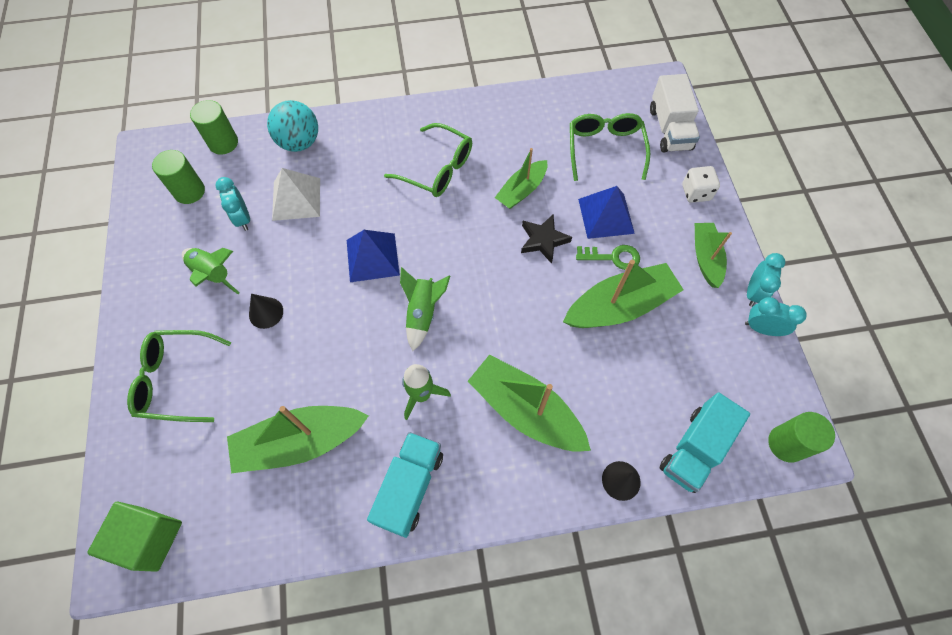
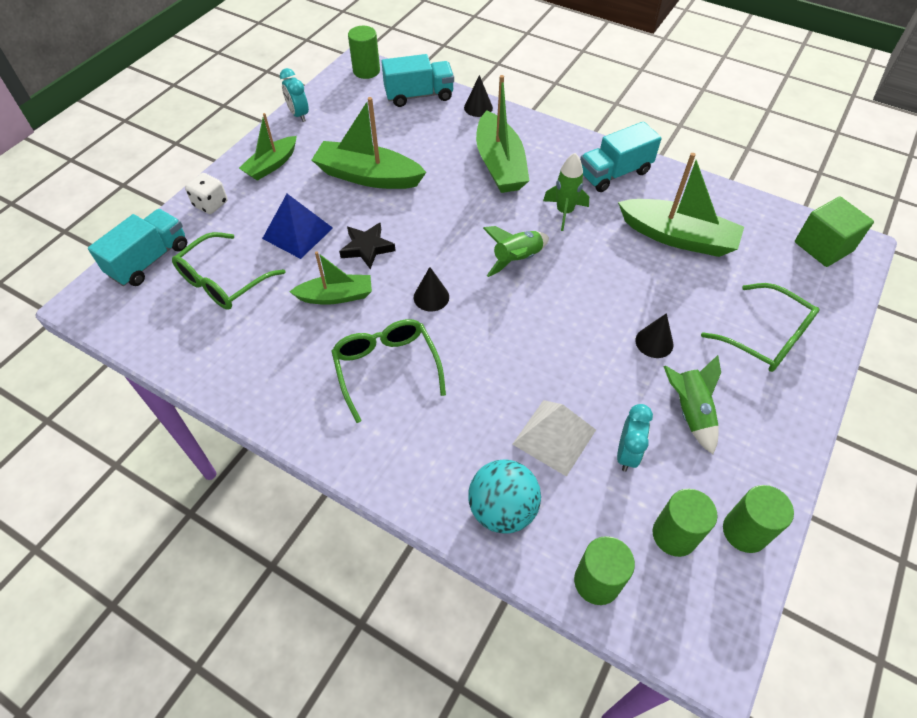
camera: 140 degrees left, 10 degrees down
blue pyramid [347,230,400,282] -> none
green key [576,245,640,270] -> none
white truck [650,74,700,153] -> turquoise truck [88,209,187,286]
turquoise clock [747,253,785,307] -> none
none -> black cone [414,267,449,311]
none -> green cylinder [723,485,794,553]

